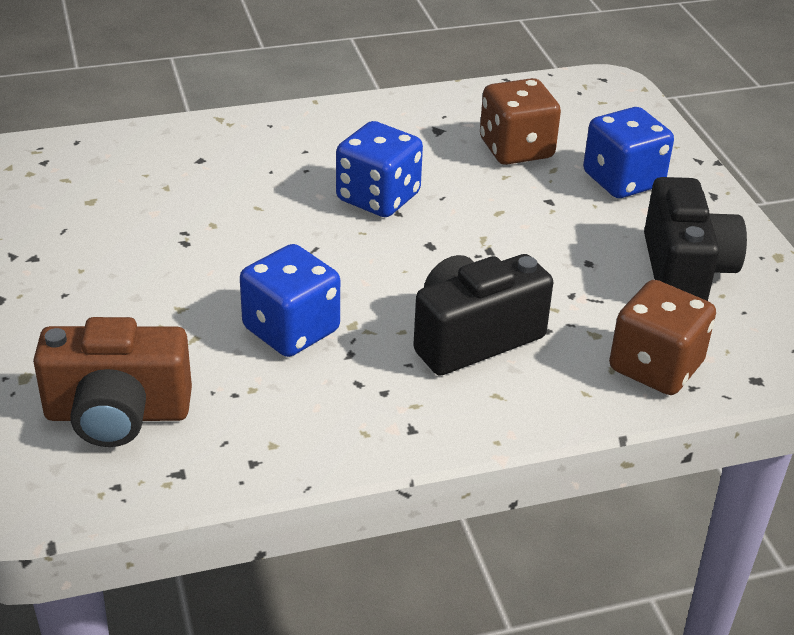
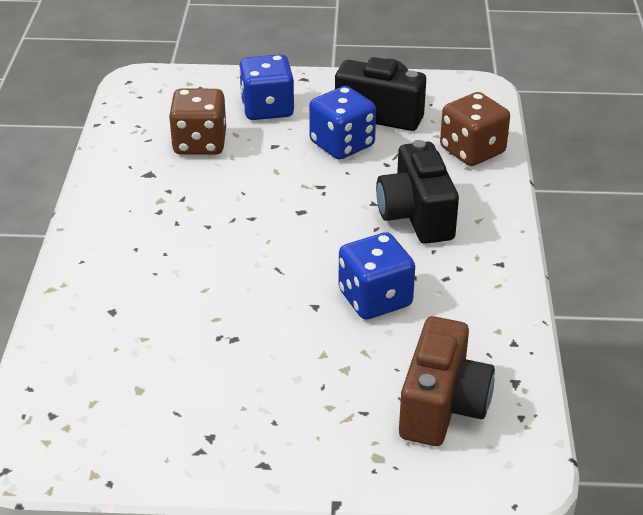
camera: 70 degrees left, 0 degrees up
blue dice [336,121,423,217] -> blue dice moved to [309,86,376,160]

